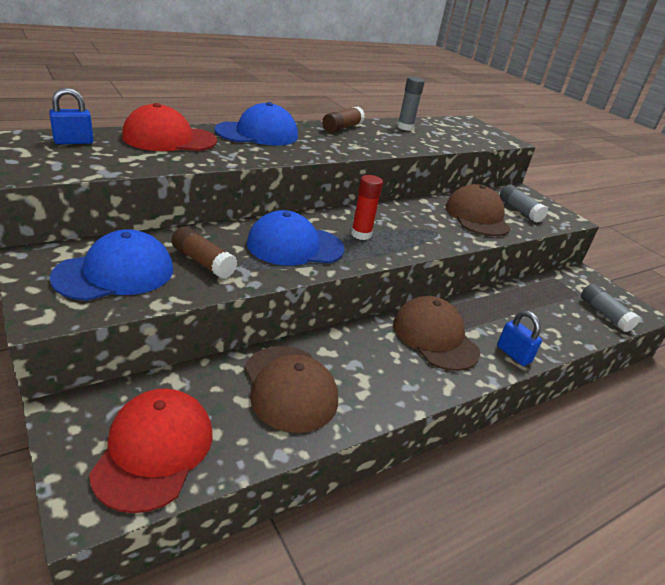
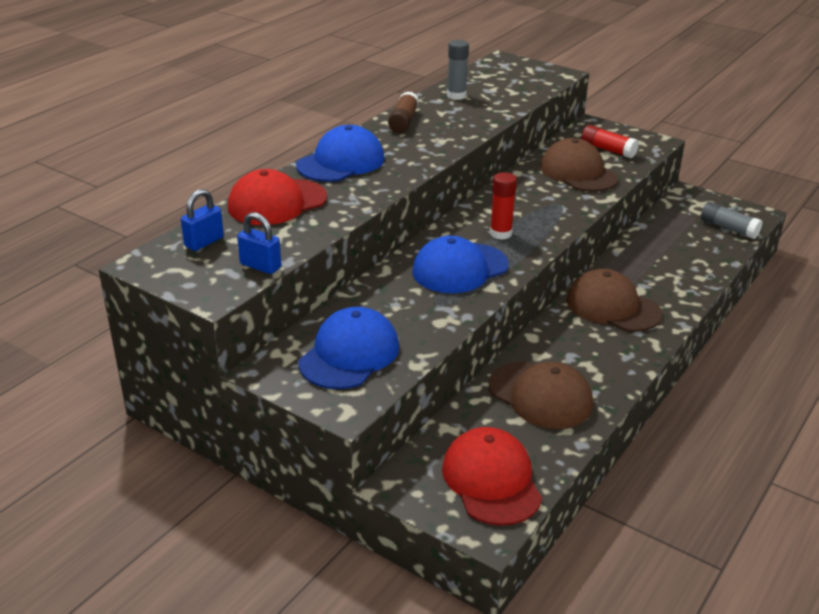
camera: 20 degrees left, 0 degrees up
brown glue stick [172,226,237,279] -> none
blue padlock [497,310,542,366] -> blue padlock moved to [237,212,281,274]
grey glue stick [500,185,548,223] -> red glue stick [581,125,639,158]

